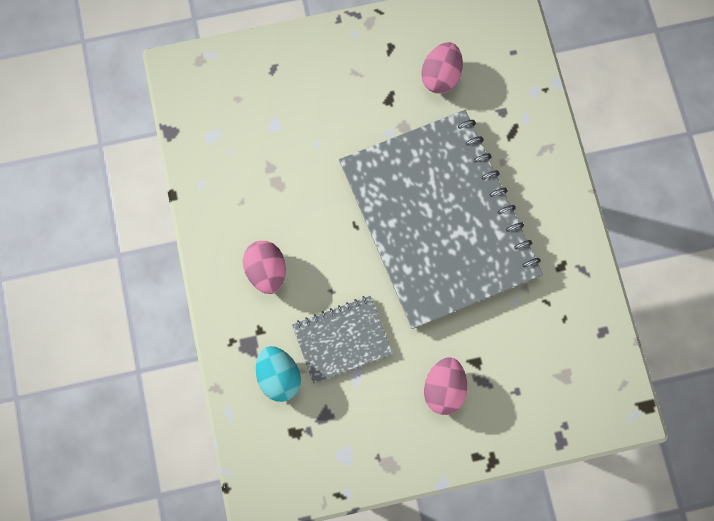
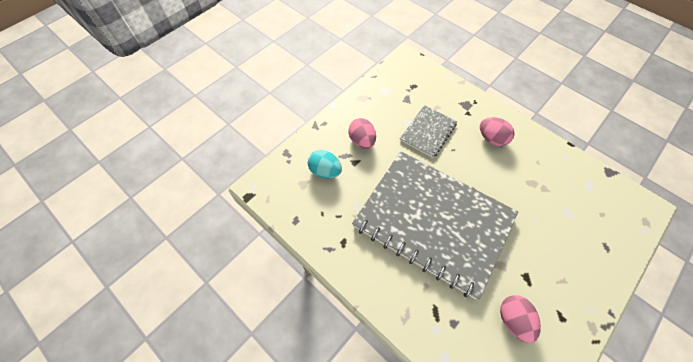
camera: 145 degrees right, 15 degrees down
turquoise egg [256,346,301,402] -> turquoise egg moved to [308,150,342,179]

